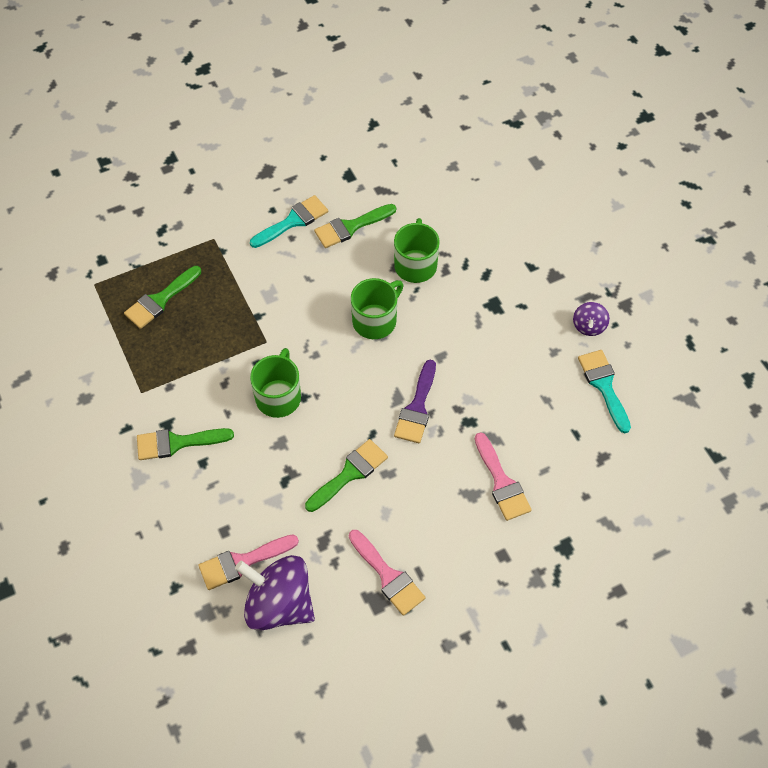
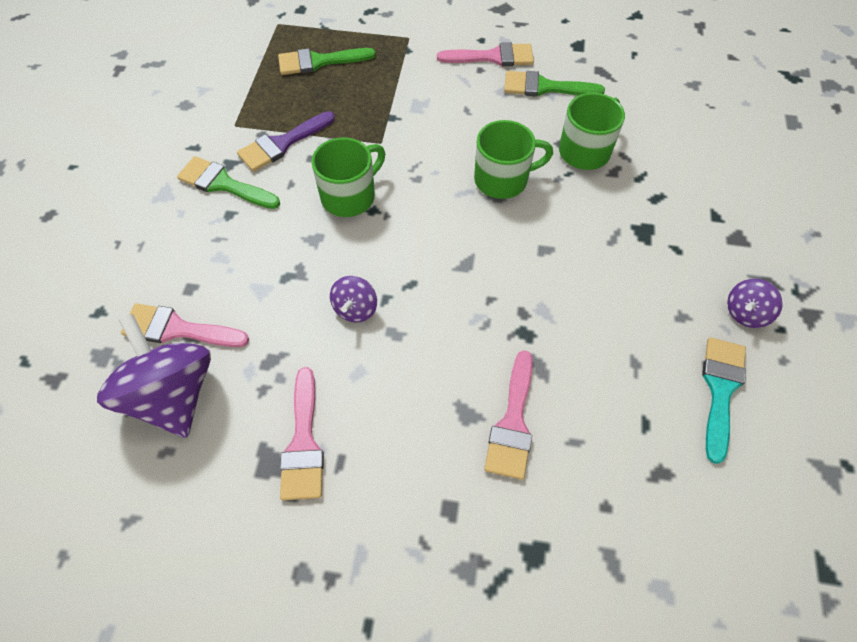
camera: 35 degrees right, 0 degrees up
turquoise brush [250,195,328,248] -> pink brush [437,42,534,66]
green brush [305,439,388,512] -> purple spinning top [330,276,377,322]
purple brush [394,360,436,443] -> purple brush moved to [237,111,335,172]

